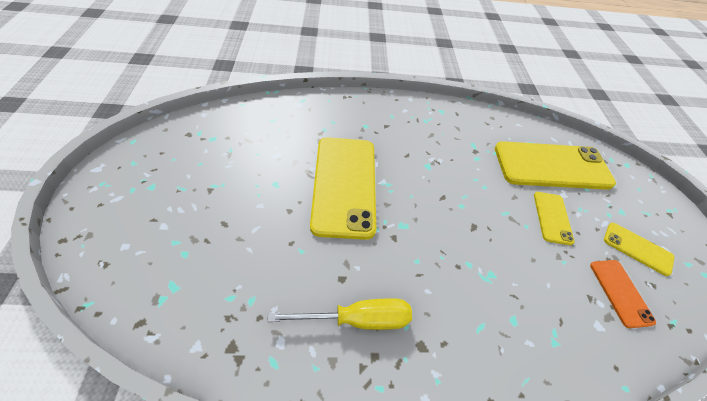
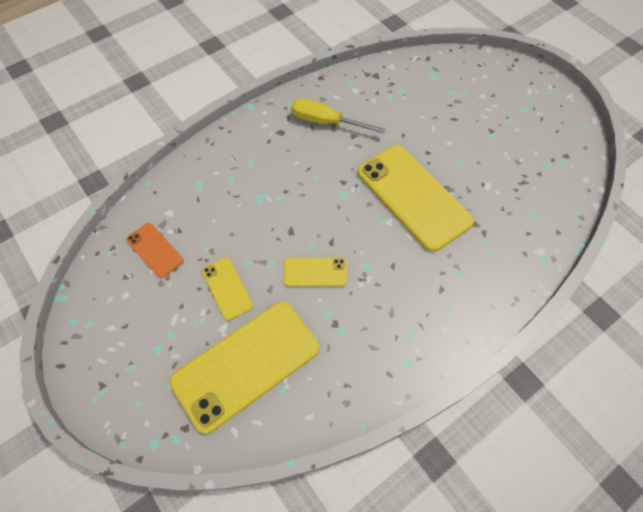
camera: 150 degrees right, 10 degrees up
yellow screwdriver [267,298,412,330] -> yellow screwdriver turned 60 degrees clockwise [291,98,386,134]
yellow phone [604,223,674,276] -> yellow phone moved to [284,258,347,287]

